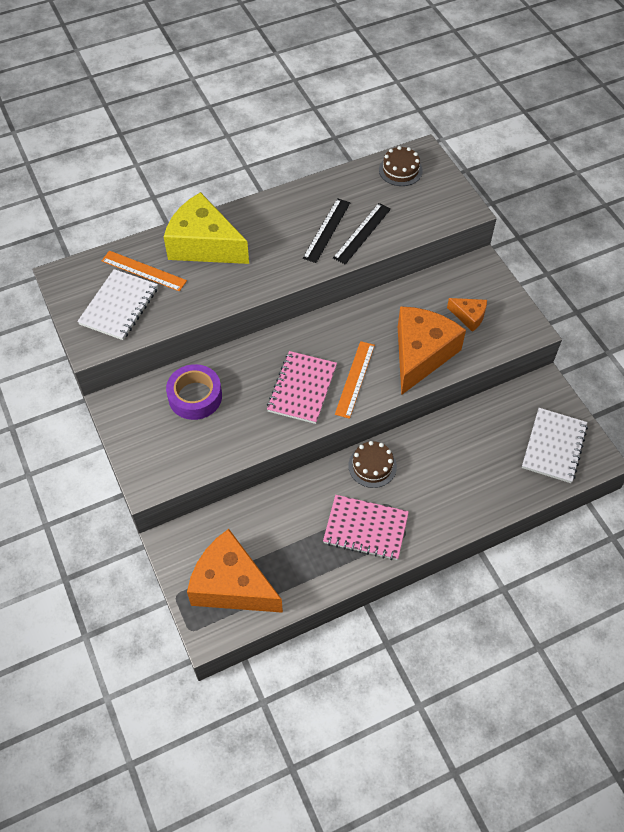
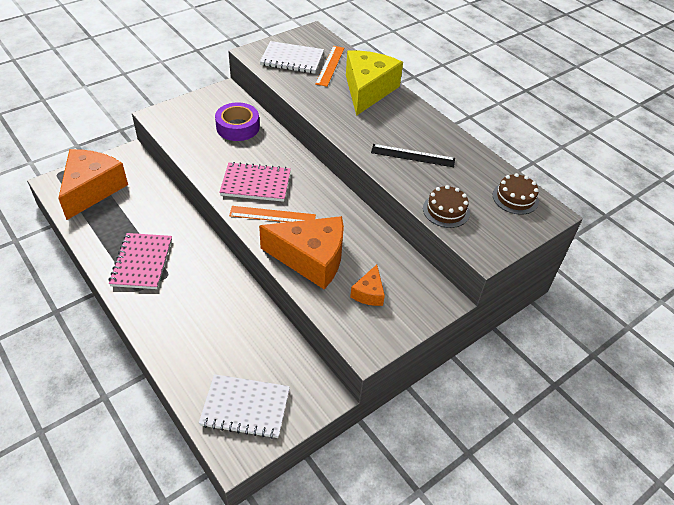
camera: 75 degrees right, 10 degrees down
black ruler [333,203,391,265] -> none
brown cake [348,441,397,488] -> brown cake moved to [423,185,470,228]

